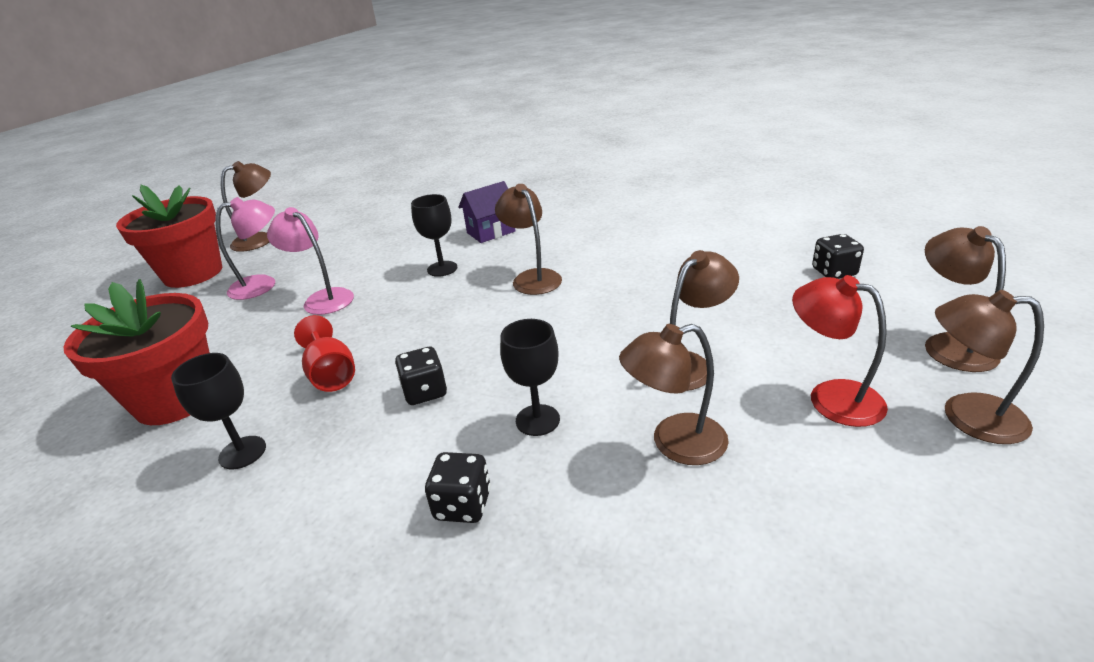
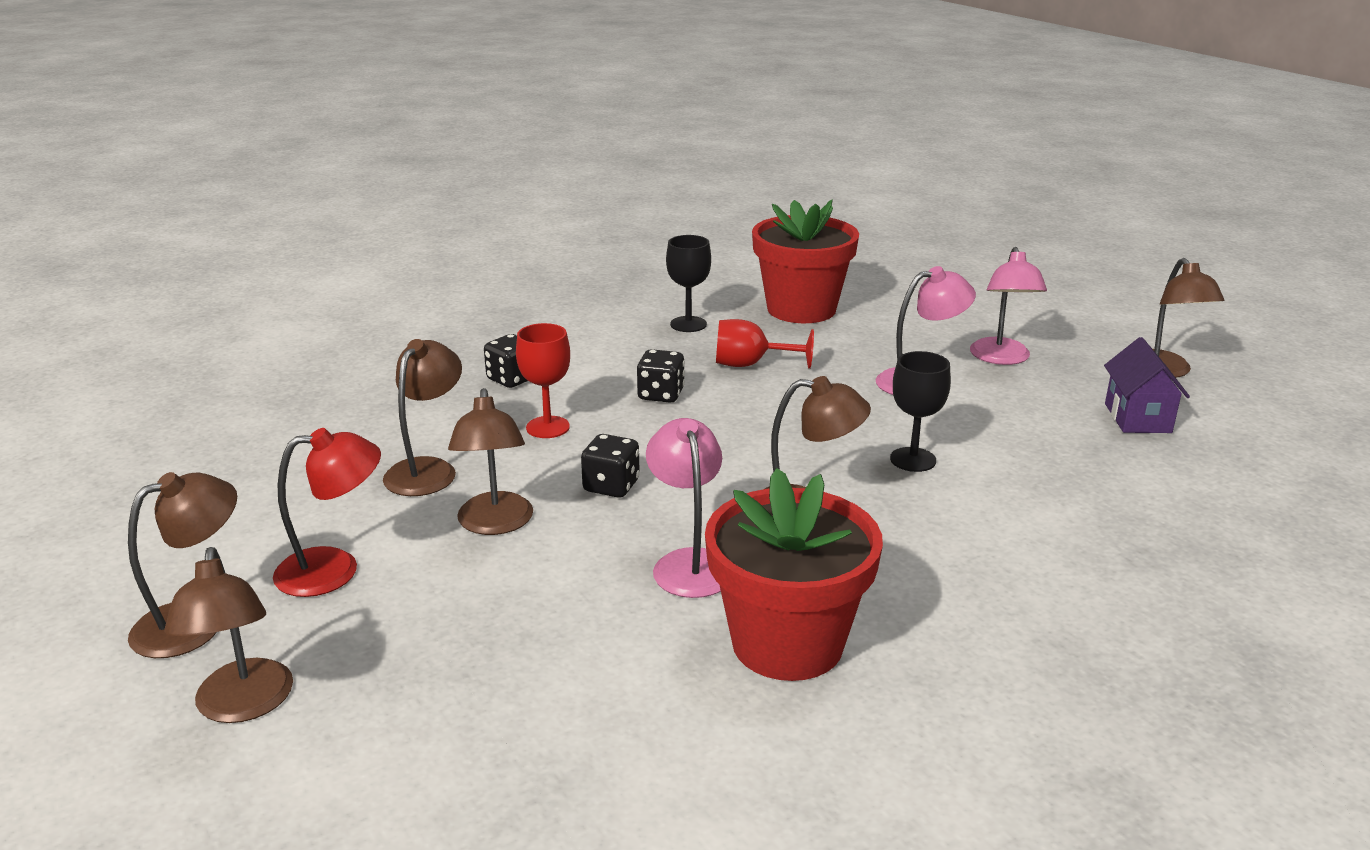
camera: 120 degrees right, 5 degrees down
red flower pot [116,185,222,288] -> red flower pot moved to [705,468,883,681]
purple house [459,181,515,243] -> purple house moved to [1104,337,1190,433]
black goblet [500,319,560,436] -> red goblet [516,323,570,438]
black dice [812,234,864,279] -> black dice moved to [581,434,640,498]
brown lamp [925,226,1006,372] -> brown lamp turned 60 degrees clockwise [164,547,293,723]
none -> pink lamp [646,418,722,598]

